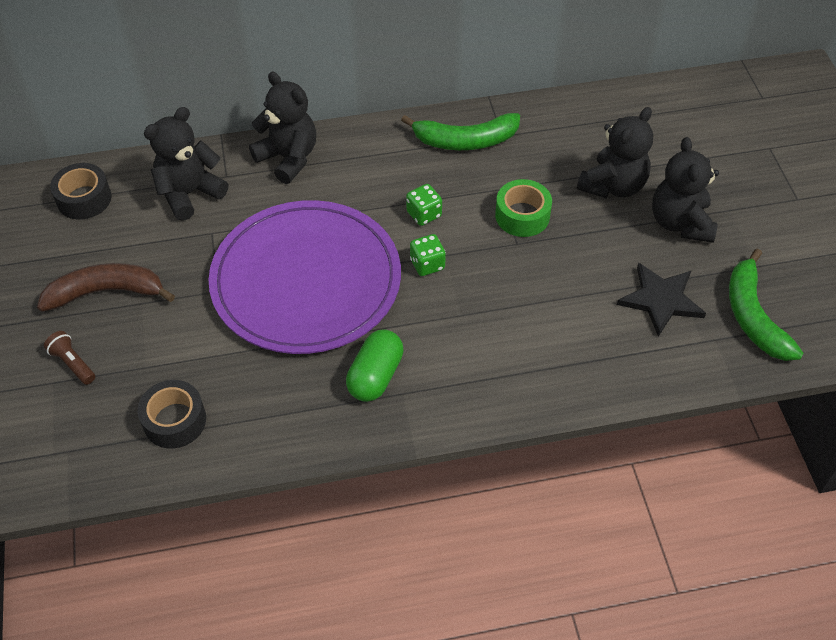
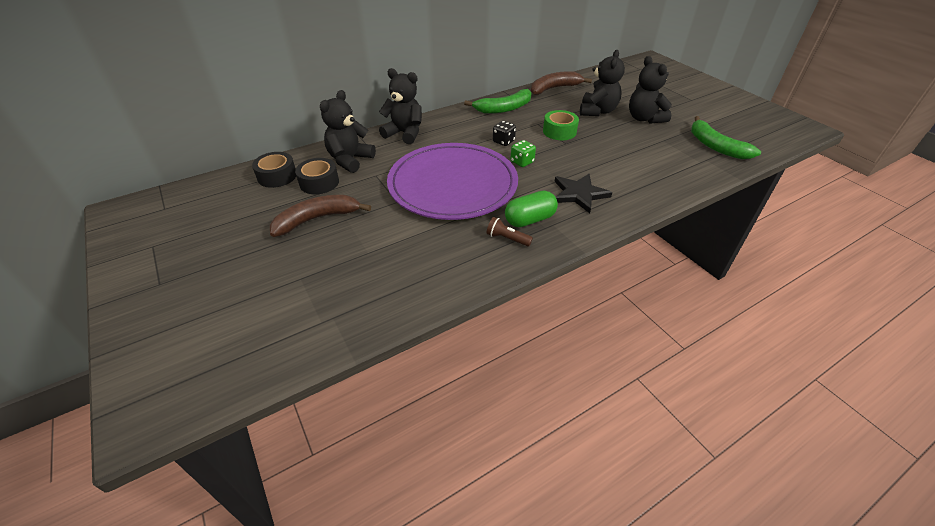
camera: 20 degrees left, 10 degrees down
brown flashlight [44,331,95,385] -> brown flashlight moved to [486,217,533,246]
black tape [137,380,206,449] -> black tape moved to [295,158,339,194]
green capsule [346,330,404,402] -> green capsule turned 60 degrees clockwise [505,191,558,227]
green dice [406,184,442,226] -> black dice [493,121,516,146]
black star [617,263,706,337] -> black star moved to [554,174,612,213]
none -> brown banana [531,71,592,95]

